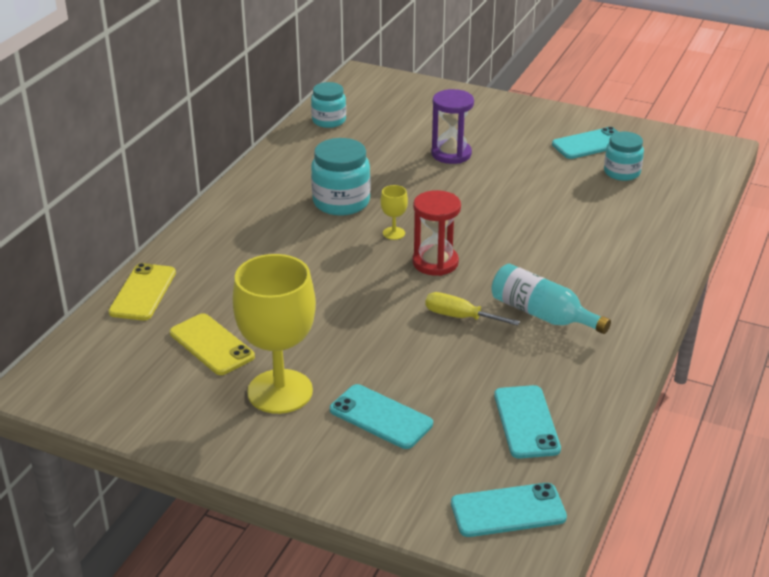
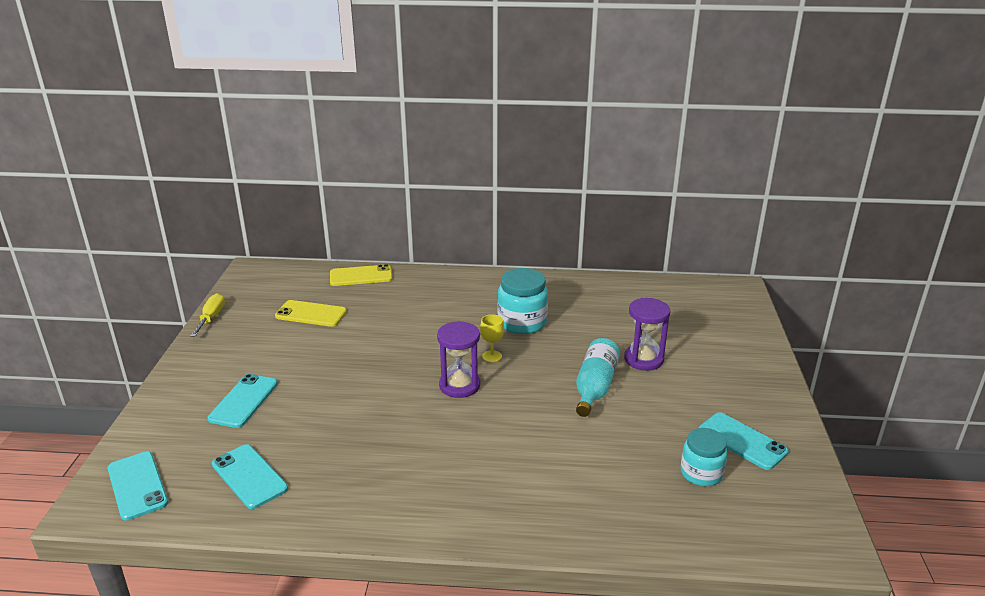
camera: 70 degrees right, 5 degrees down
yellow phone [170,313,255,375] -> yellow phone turned 75 degrees clockwise [275,300,347,327]
yellow goblet [233,254,316,414] -> none
turquoise jar [311,82,346,128] -> none
red hourglass [412,190,461,276] -> purple hourglass [437,321,480,398]
yellow screwdriver [425,292,520,326] -> yellow screwdriver moved to [191,293,225,337]
turquoise bottle [492,264,611,334] -> turquoise bottle moved to [576,338,620,417]
turquoise phone [494,385,561,458] -> turquoise phone turned 75 degrees clockwise [212,444,288,509]

